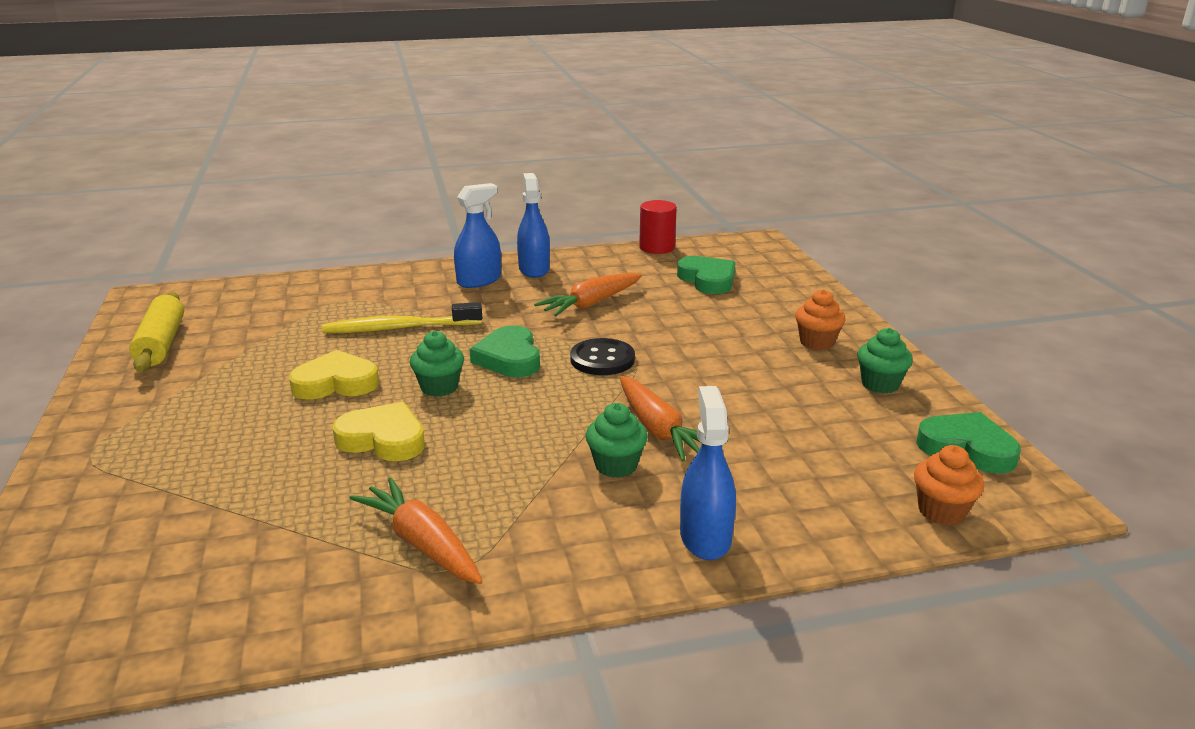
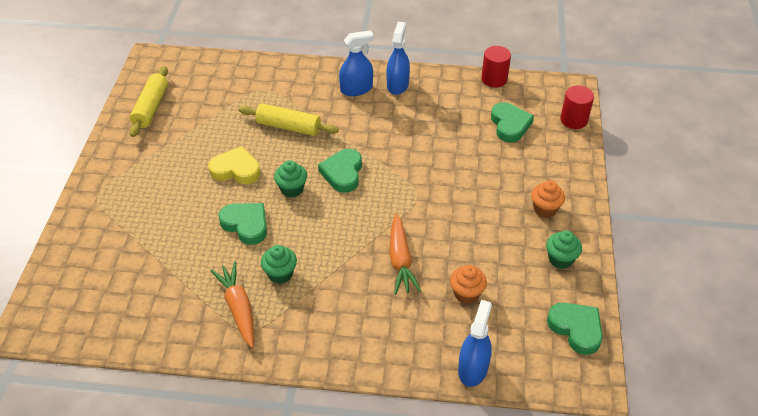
camera: 20 degrees right, 20 degrees up
yellow toothbrush [322,302,482,333] -> yellow rolling pin [239,103,339,136]
yellow heart [333,402,425,461] -> green heart [218,203,267,245]
orange carrot [534,273,642,316] -> none
black button [570,338,635,375] -> none
green cupcake [586,403,648,478] -> green cupcake moved to [261,245,297,284]
blue spray bottle [680,386,736,560] -> blue spray bottle moved to [458,300,492,387]
orange cupcake [914,445,984,526] -> orange cupcake moved to [450,265,487,304]
none -> red cylinder [560,86,594,129]

